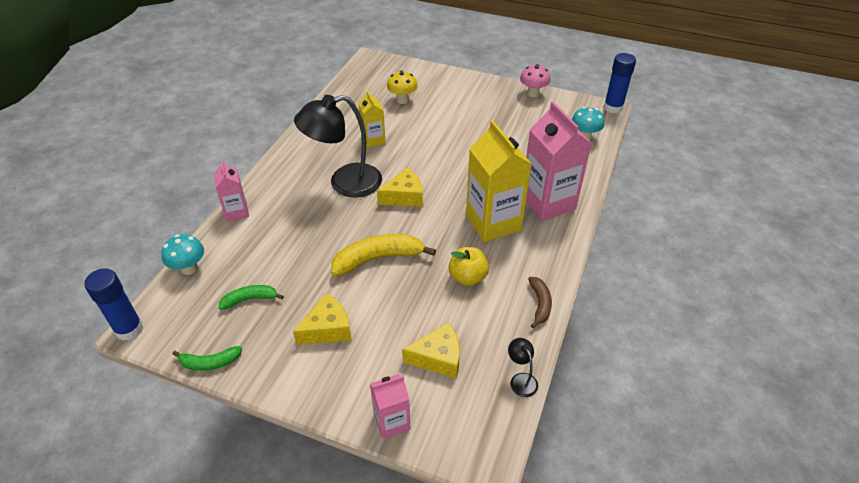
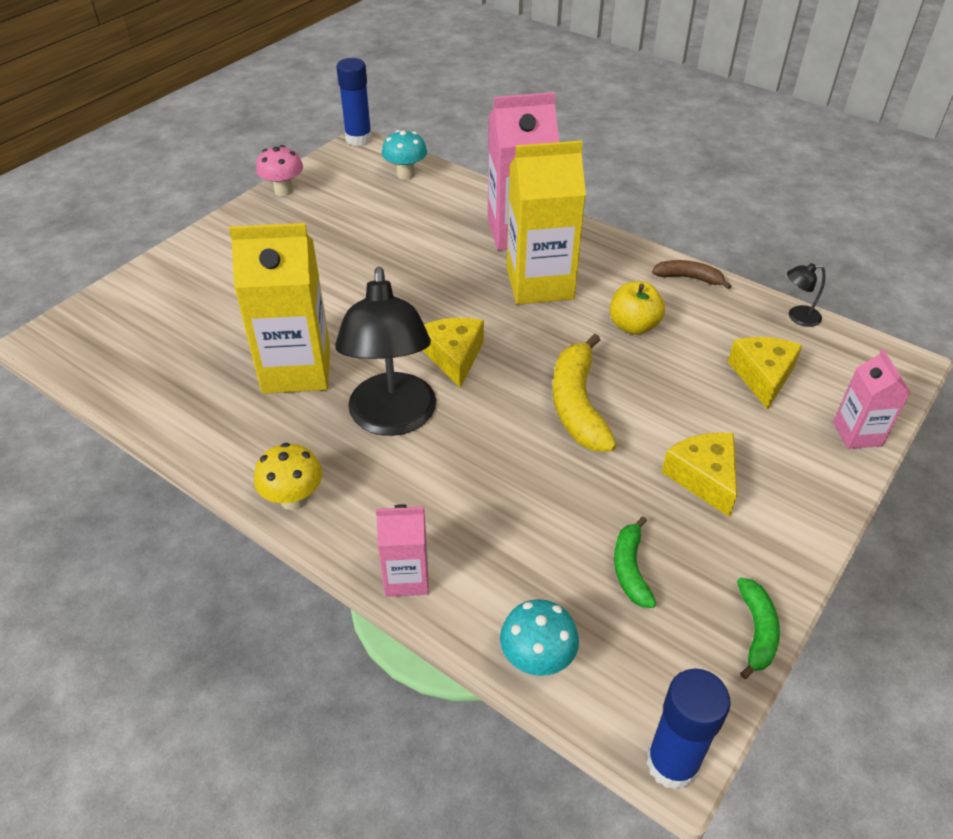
camera: 75 degrees left, 0 degrees up
yellow carton [358,91,386,148] -> yellow carton [229,223,330,394], size x1.87
yellow mushroom [387,70,418,104] -> yellow mushroom moved to [254,443,323,510]

